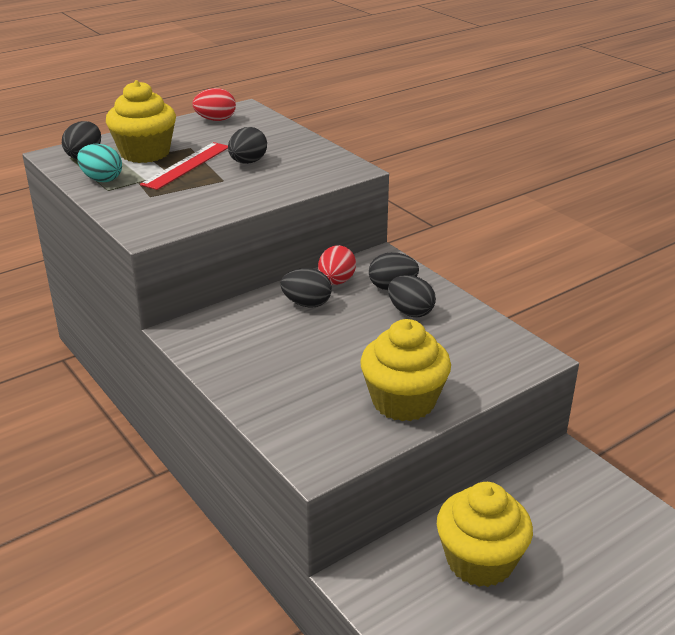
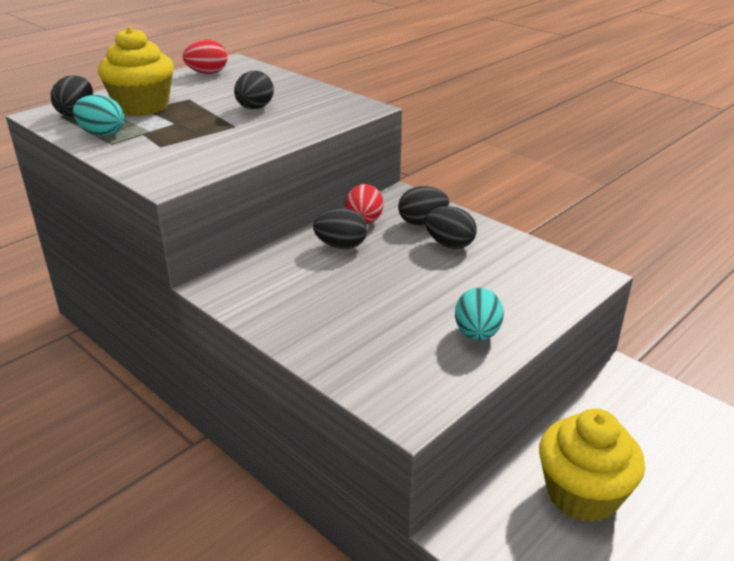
camera: 10 degrees left, 0 degrees up
red ruler [140,142,228,190] -> none
yellow cupcake [360,319,451,421] -> turquoise egg [455,288,504,341]

